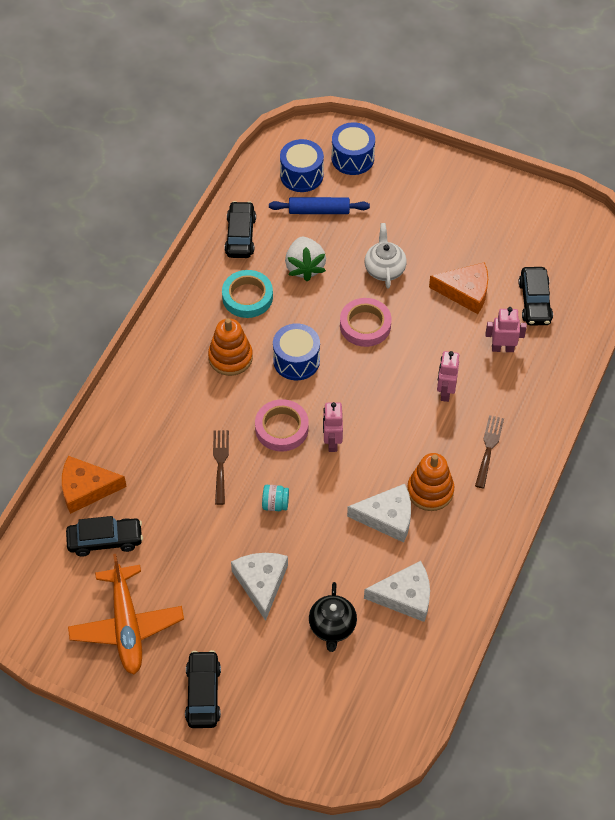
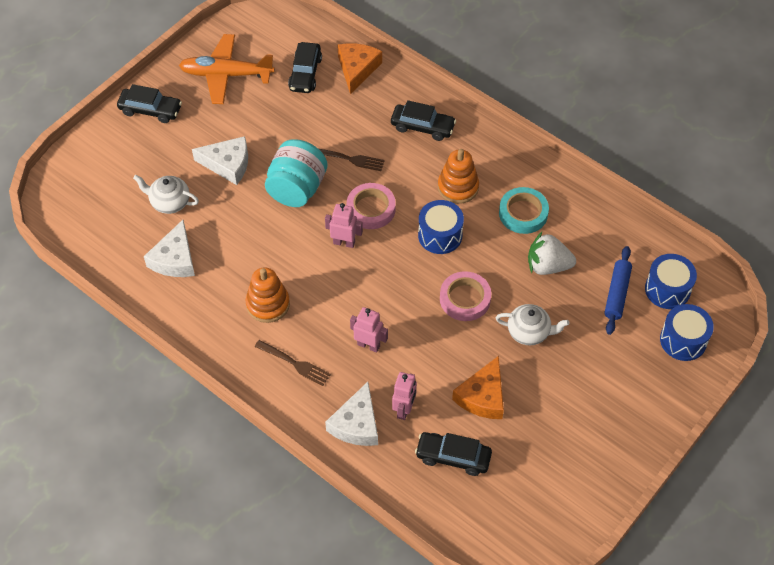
camera: 105 degrees right, 0 degrees up
black car [225,201,256,258] -> black car moved to [391,100,456,141]
turquoise jar [262,485,289,511] -> turquoise jar [265,139,328,207], size x2.30
black teapot [309,582,357,652] -> white teapot [133,175,199,214]
white cheese [347,484,411,543] -> white cheese moved to [325,382,378,446]

